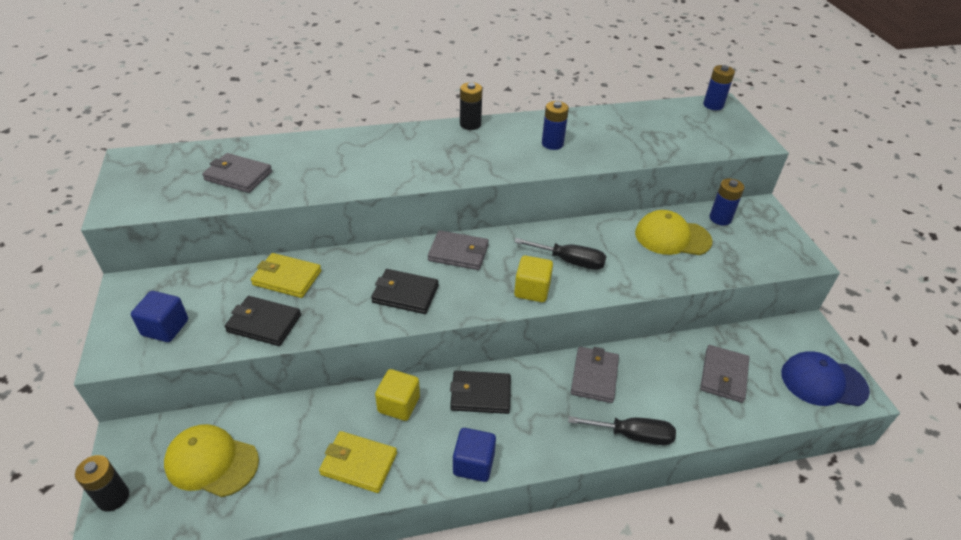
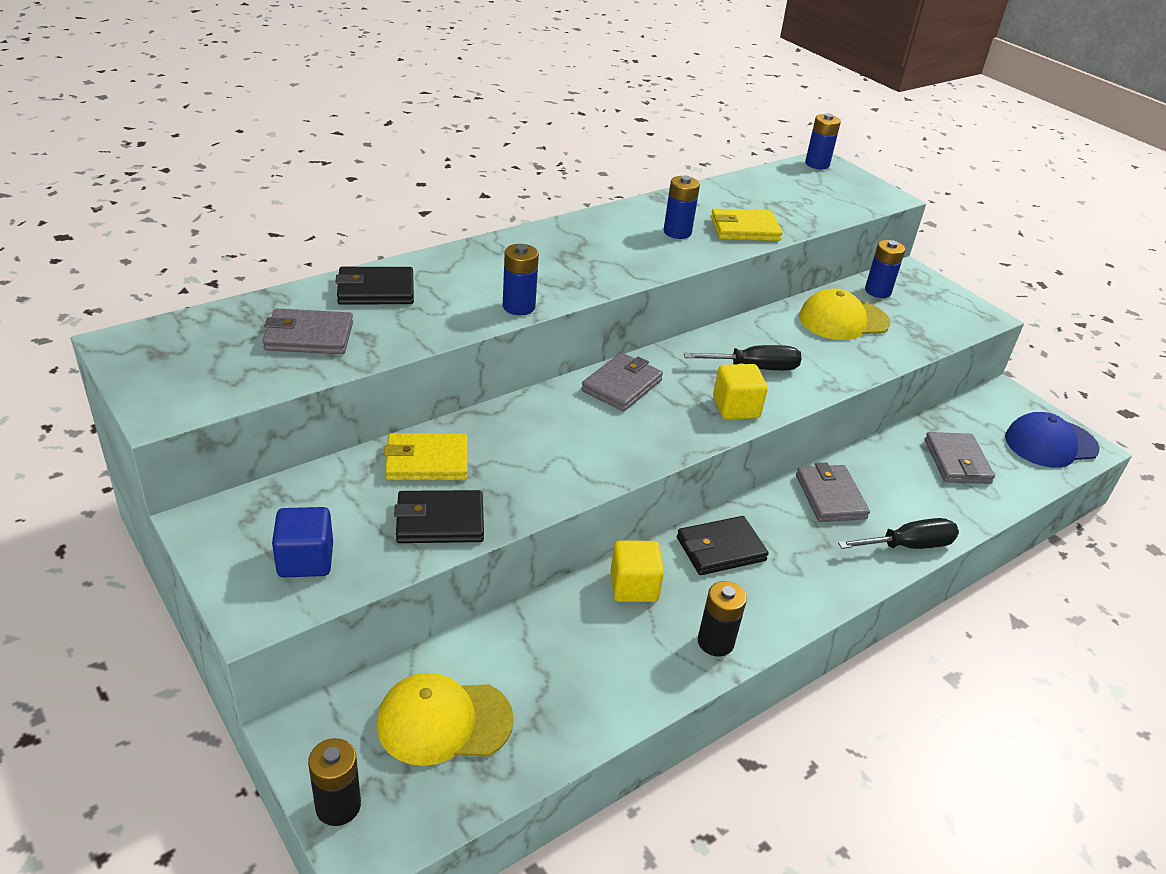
camera: 25 degrees left, 5 degrees down
yellow wallet [319,431,397,493] -> yellow wallet moved to [711,208,782,241]
black wallet [371,269,439,314] -> black wallet moved to [335,267,414,305]
grey wallet [428,230,489,270] -> grey wallet turned 45 degrees counterclockwise [581,352,663,411]
blue cube [453,428,496,482] -> none
black battery [460,82,482,130] -> black battery moved to [698,581,747,657]
none -> blue battery [503,244,539,315]

